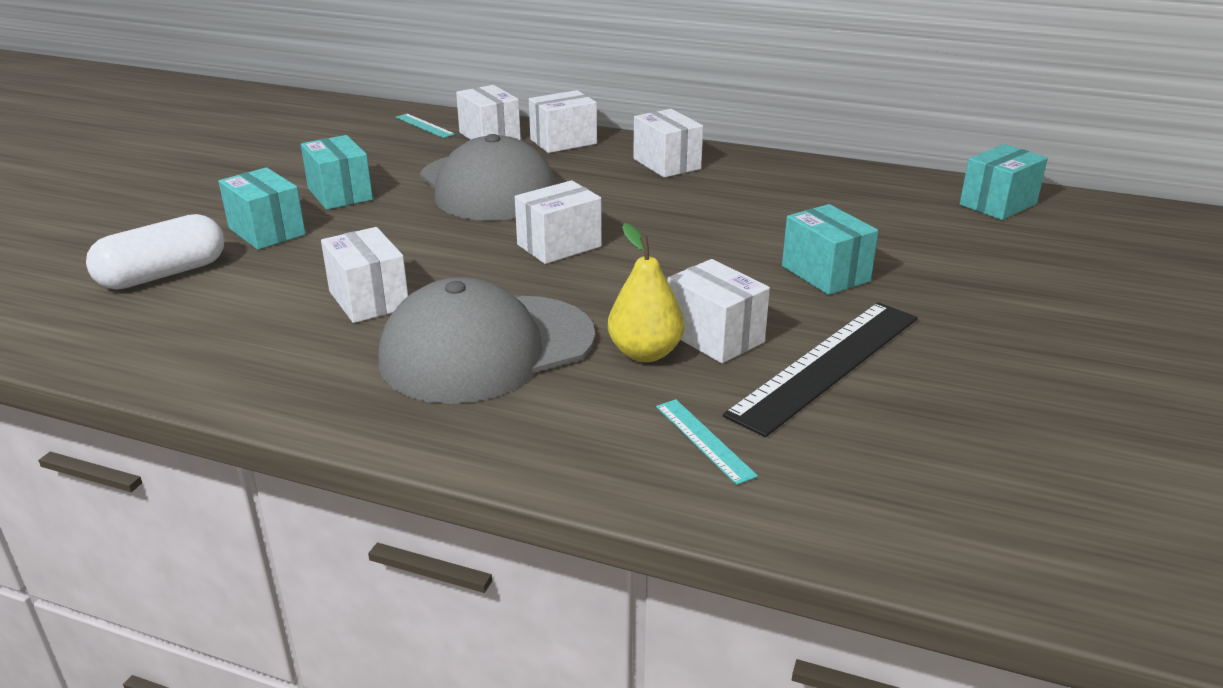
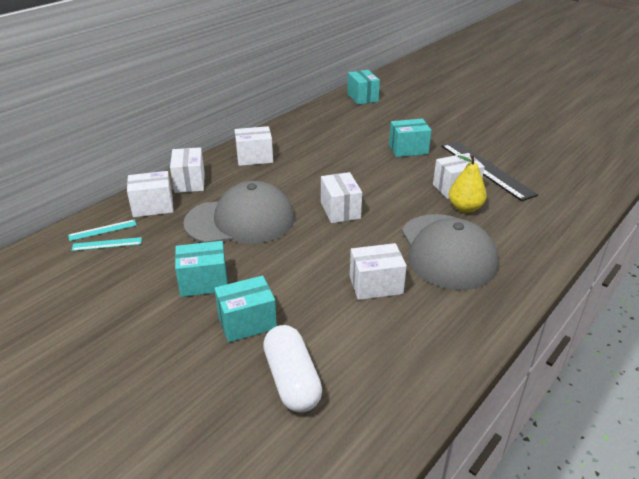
camera: 70 degrees left, 5 degrees up
turquoise ruler [656,399,758,485] -> turquoise ruler moved to [71,237,142,251]

